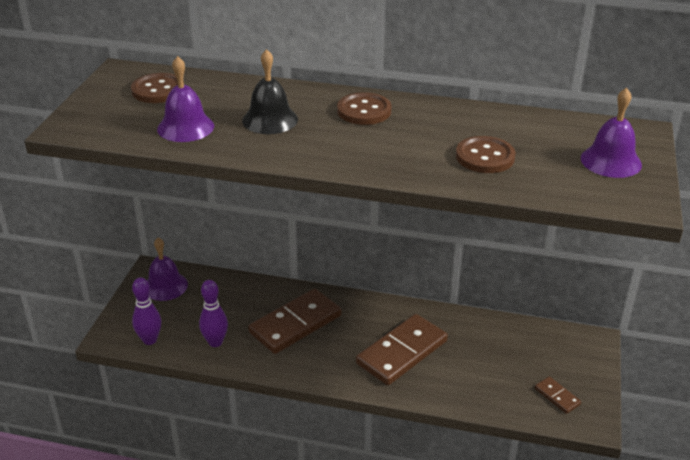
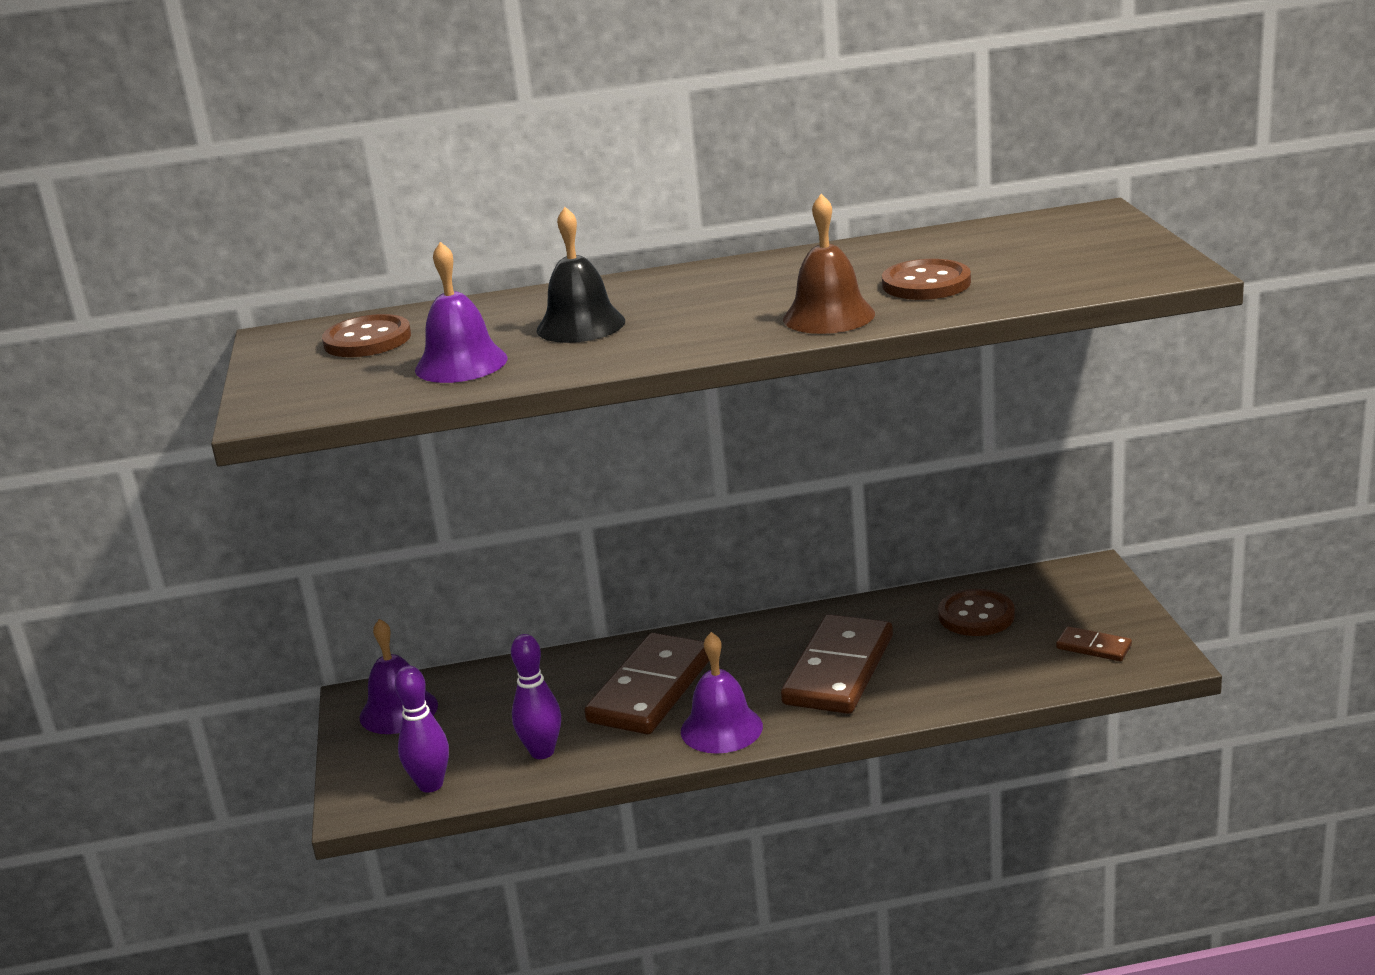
camera: 20 degrees left, 10 degrees down
brown button [337,92,392,125] -> brown button moved to [938,589,1015,636]
purple bell [581,88,642,178] -> purple bell moved to [681,632,763,754]
none -> brown bell [783,194,875,334]

